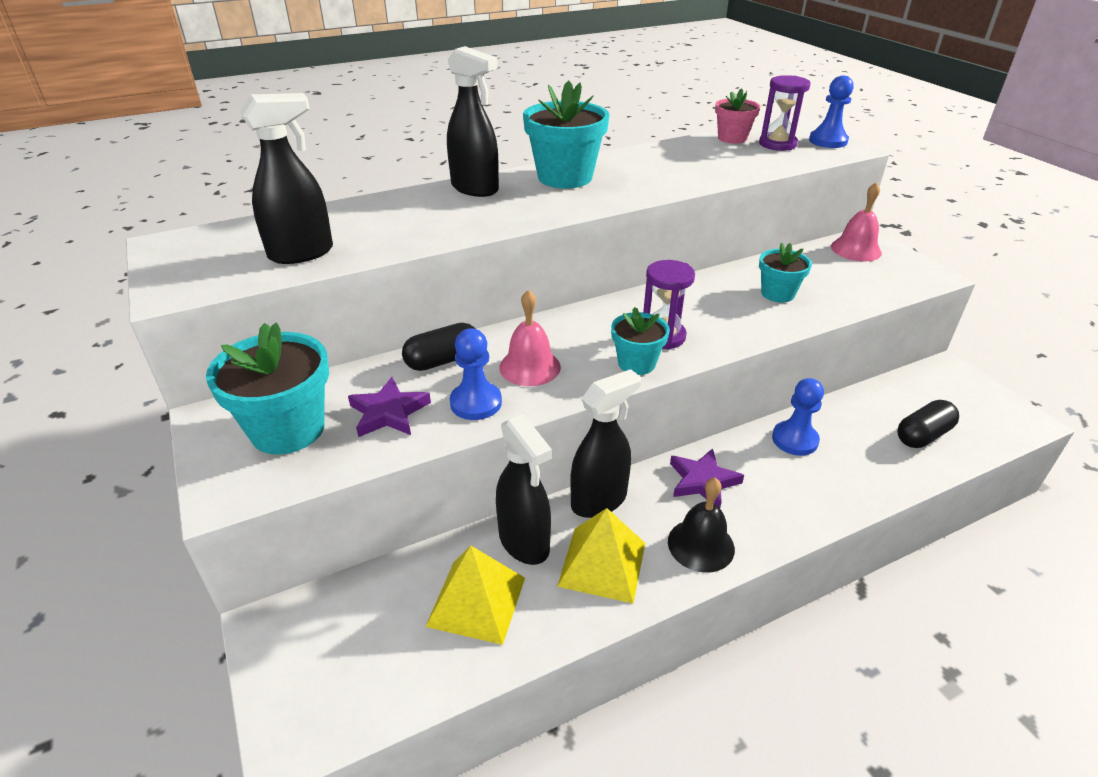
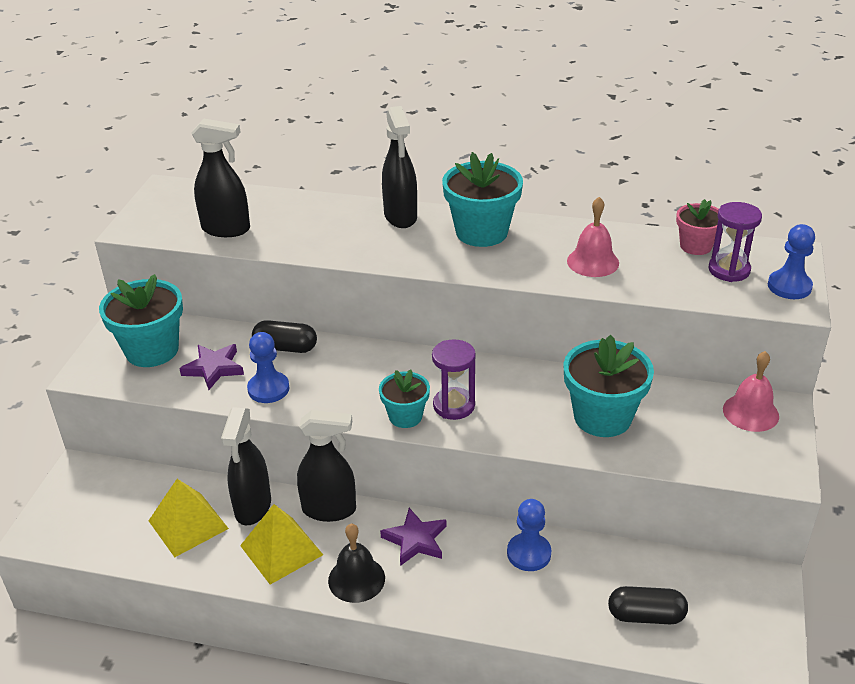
camera: 40 degrees right, 0 degrees up
pink bell [499,289,561,386] -> pink bell moved to [567,197,619,277]
turquoise flower pot [759,242,812,303] -> turquoise flower pot [563,335,654,437], size x1.70

